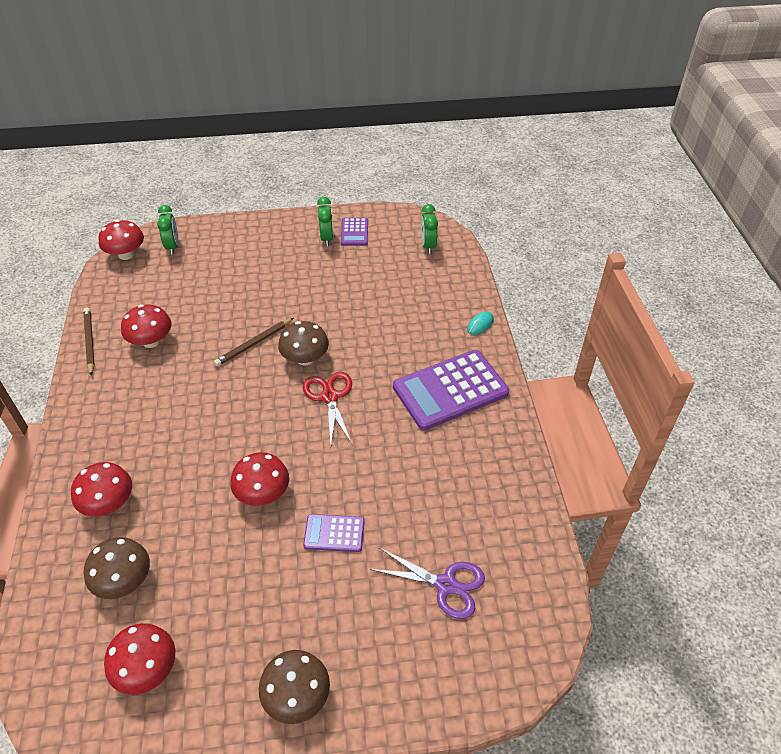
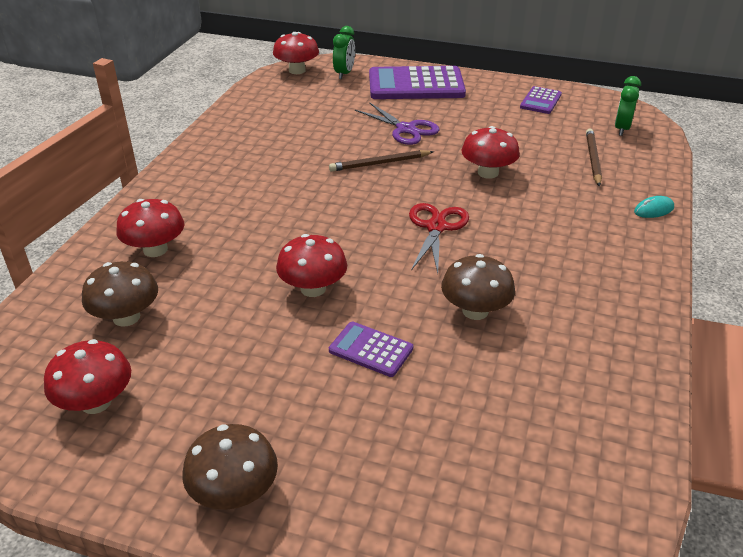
camera: 25 degrees right, 10 degrees down
brown pencil [84,308,95,376] -> brown pencil moved to [586,128,602,186]
red mushroom [121,304,172,348] -> red mushroom moved to [461,126,520,179]
brown mushroom [278,321,329,366] -> brown mushroom moved to [441,254,515,320]
green clock [317,197,333,246] -> none
purple scissors [370,548,485,619] -> purple scissors moved to [355,102,440,145]
purple calculator [393,350,509,430] -> purple calculator moved to [369,66,466,99]

